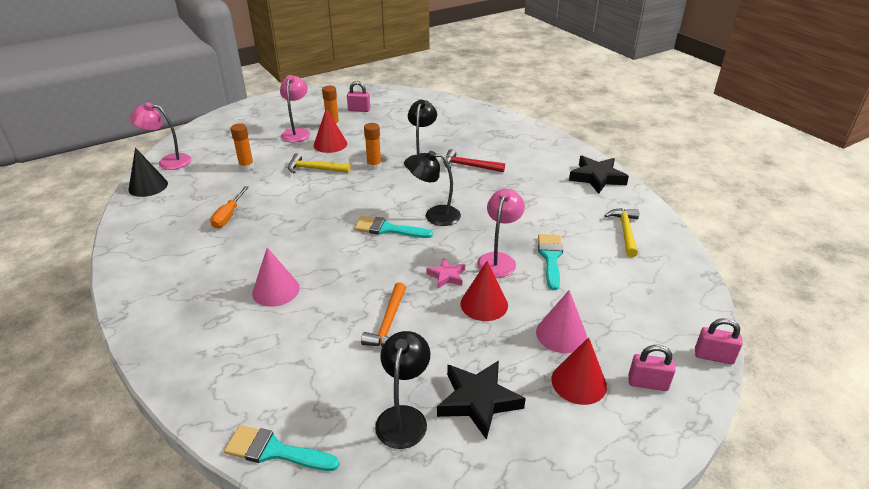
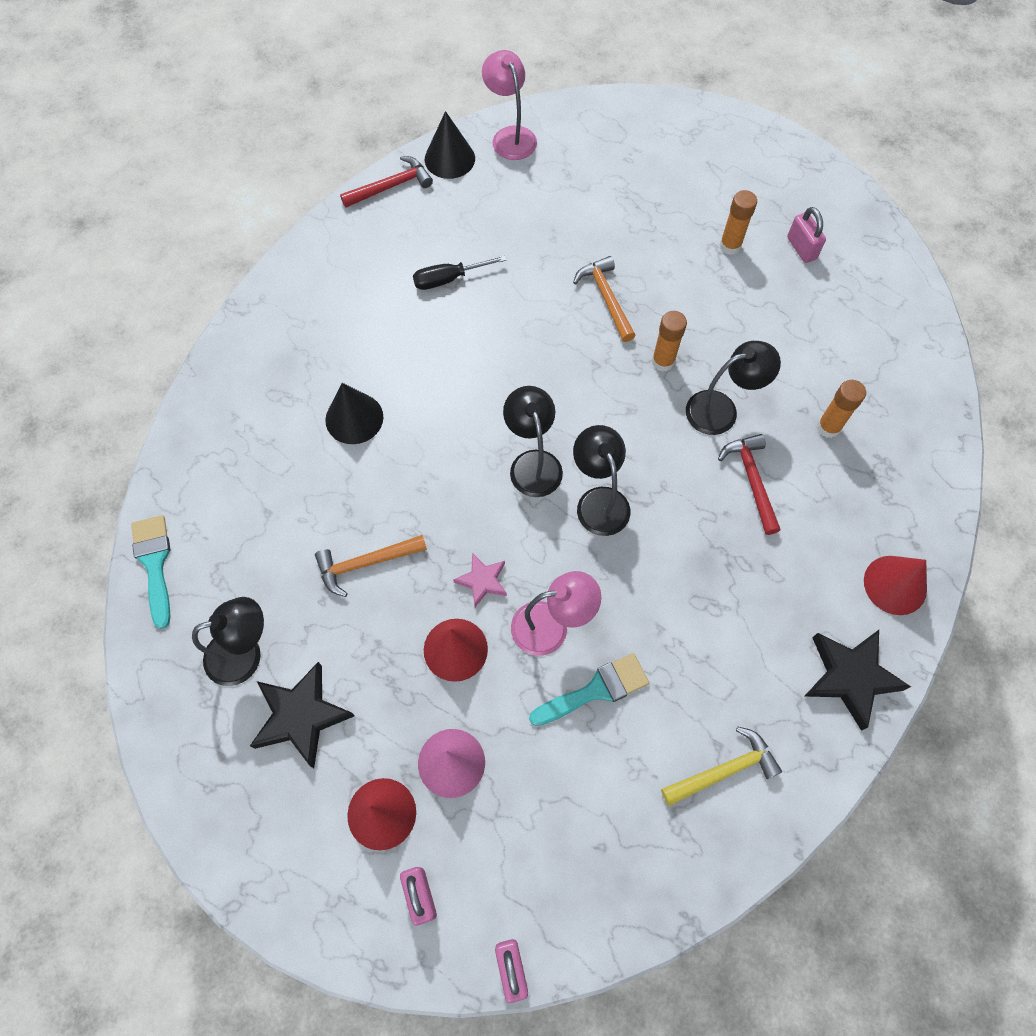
camera: 60 degrees right, 30 degrees up
orange screwdriver [210,186,249,228] -> black screwdriver [413,255,507,290]
orange glue stick [231,123,254,171] -> orange glue stick moved to [817,380,866,438]
pink cone [252,247,300,307] -> black cone [325,383,384,444]
pink lamp [280,75,310,142] -> none
yellow hammer [288,153,350,173] -> orange hammer [573,256,636,342]
red cone [314,108,347,153] -> red cone moved to [864,556,927,615]
turquoise brush [354,216,433,238] -> black lamp [503,386,563,497]
none -> red hammer [340,156,433,208]

